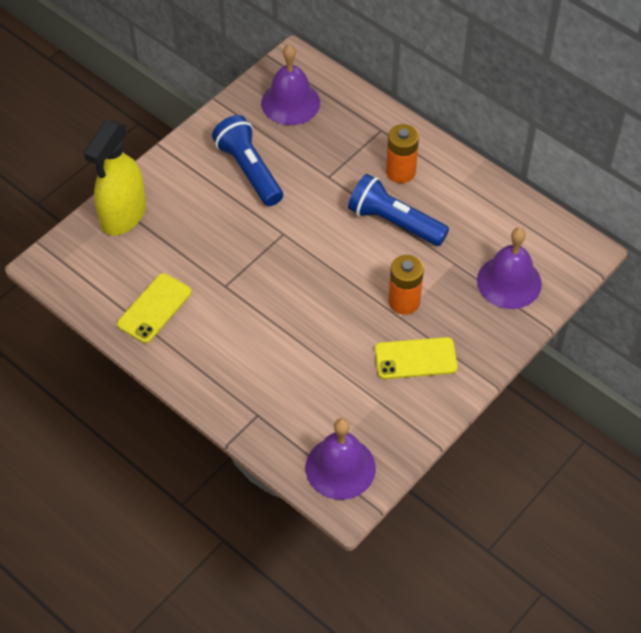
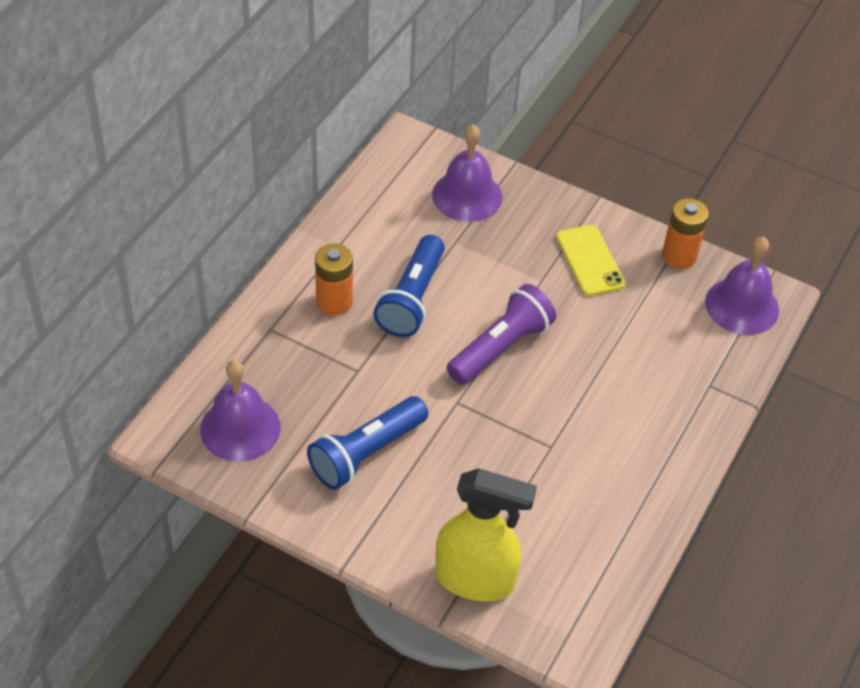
camera: 105 degrees left, 5 degrees down
yellow phone [117,273,192,343] -> none
orange battery [388,255,424,315] -> orange battery moved to [662,198,709,269]
none -> purple flashlight [447,284,556,385]

